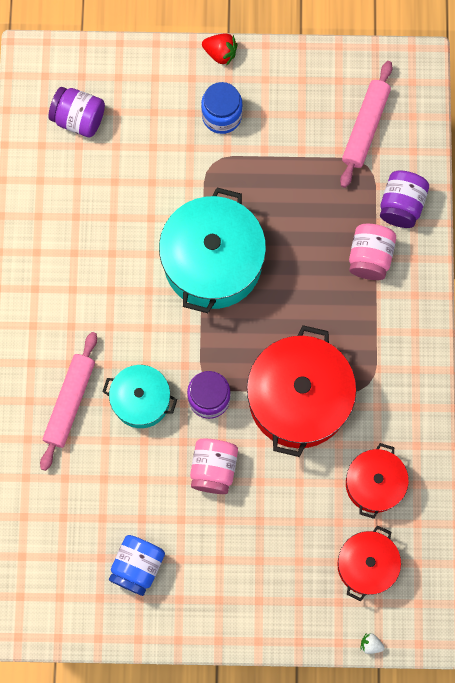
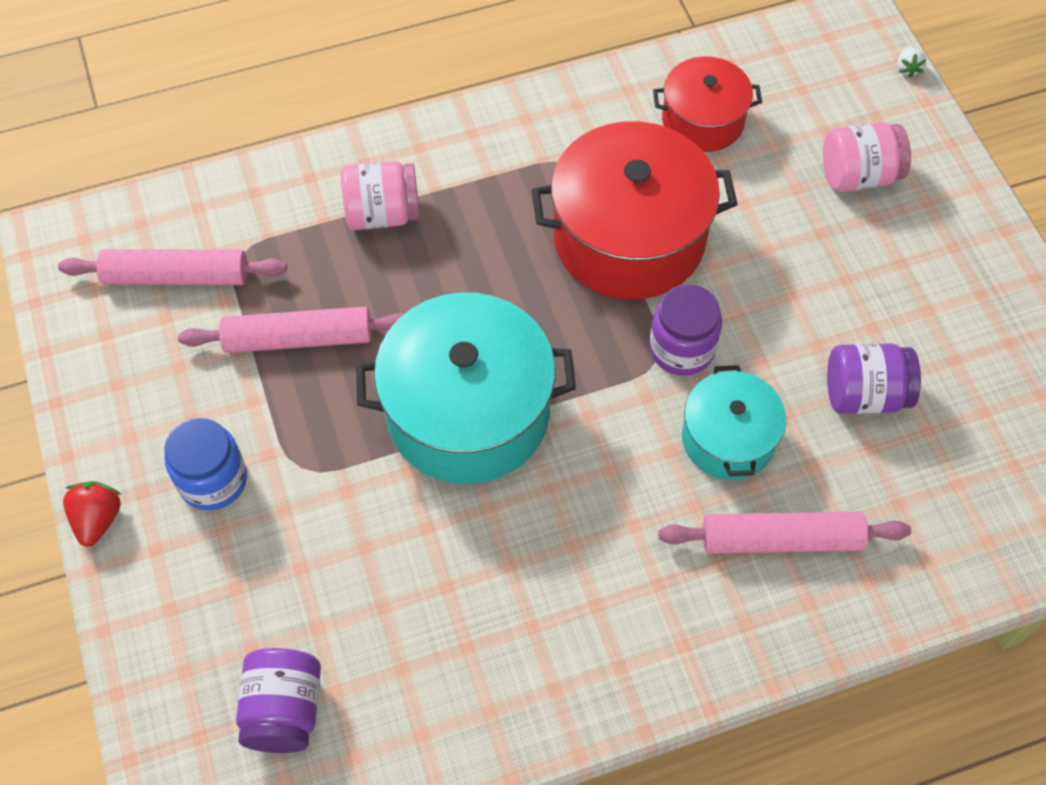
camera: 110 degrees left, 15 degrees down
blue jar [109,535,165,596] -> none
pink jar [190,439,238,494] -> pink jar moved to [823,122,911,192]
red pot [337,525,401,601] -> none
purple jar [380,170,429,228] -> purple jar moved to [827,343,921,414]
none -> pink rolling pin [178,306,404,353]

